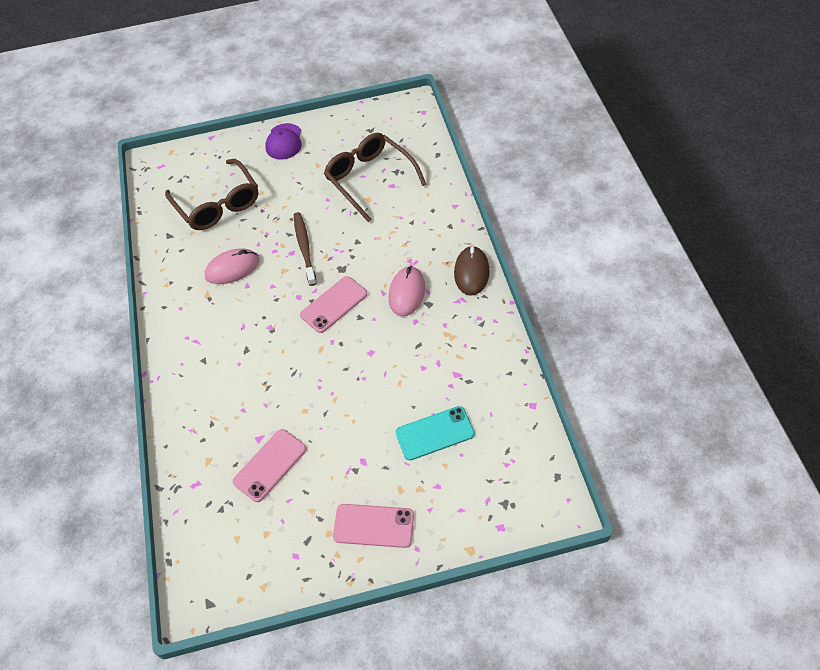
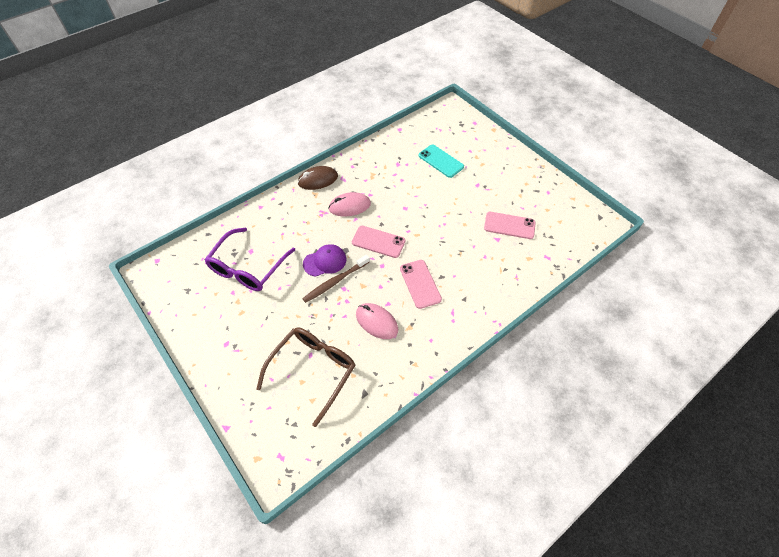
camera: 120 degrees left, 0 degrees up
purple cap [265,123,302,160] -> purple cap moved to [303,244,346,277]
brown glasses [324,133,427,223] -> purple glasses [205,228,295,291]
pink phone [333,504,414,548] -> pink phone moved to [400,260,442,309]

